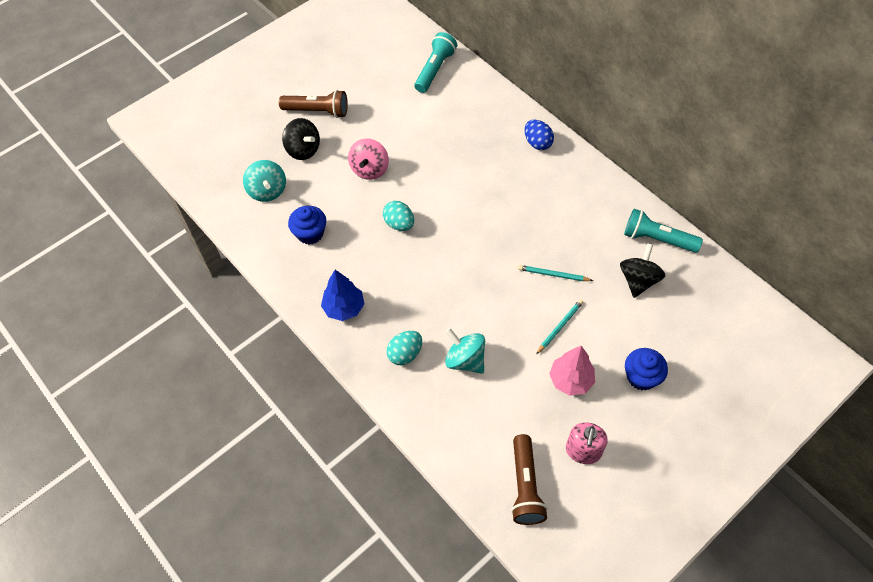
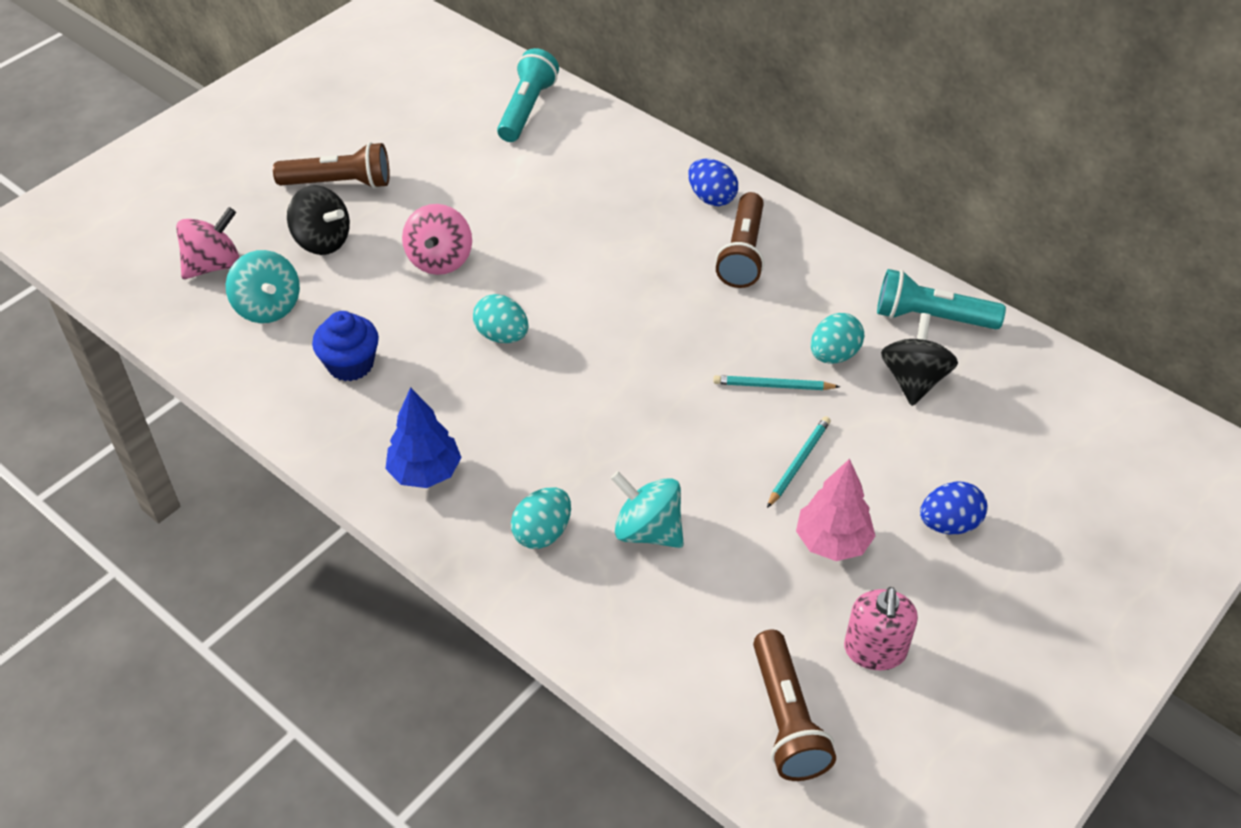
camera: 10 degrees left, 10 degrees down
blue cupcake [625,348,668,390] -> blue egg [920,481,987,534]
none -> pink spinning top [176,207,240,279]
none -> brown flashlight [715,192,764,288]
none -> turquoise egg [811,313,864,364]

